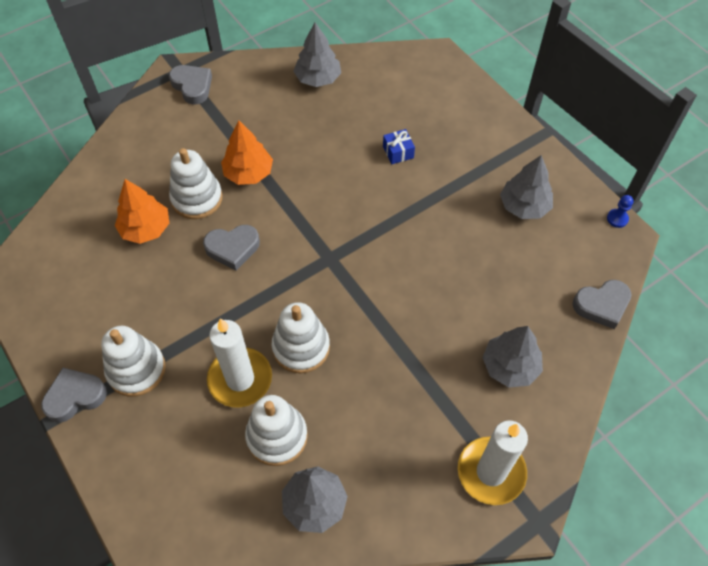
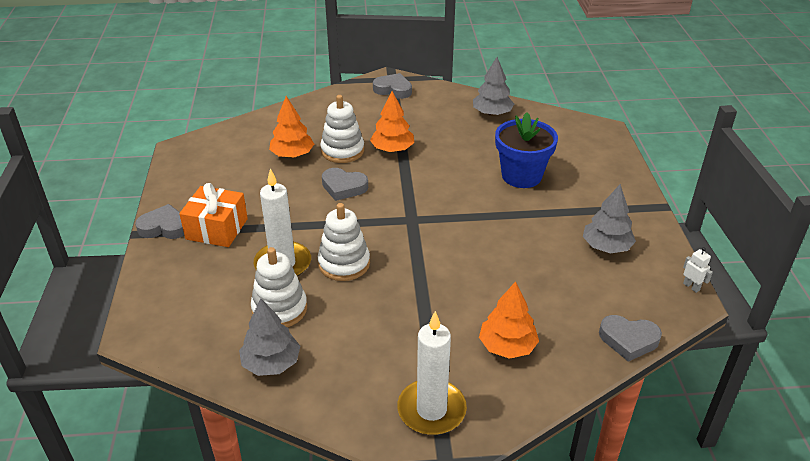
camera: 30 degrees right, 20 degrees down
white stacking toy [101,326,166,397] -> orange gift [179,183,248,247]
grey heart [169,65,212,105] -> grey heart turned 60 degrees counterclockwise [373,73,412,99]
blue gift [383,129,415,164] -> blue flower pot [495,112,558,188]
grey tree [482,326,543,388] -> orange tree [479,281,539,359]
blue pawn [607,195,633,228] -> white robot [683,247,713,293]

